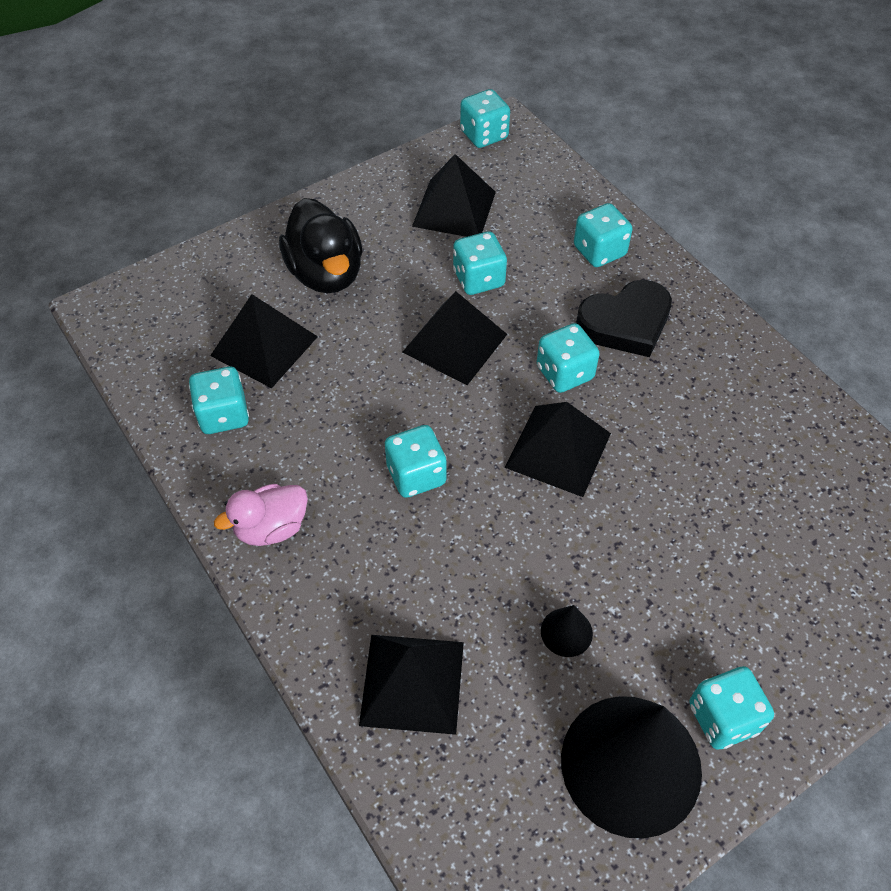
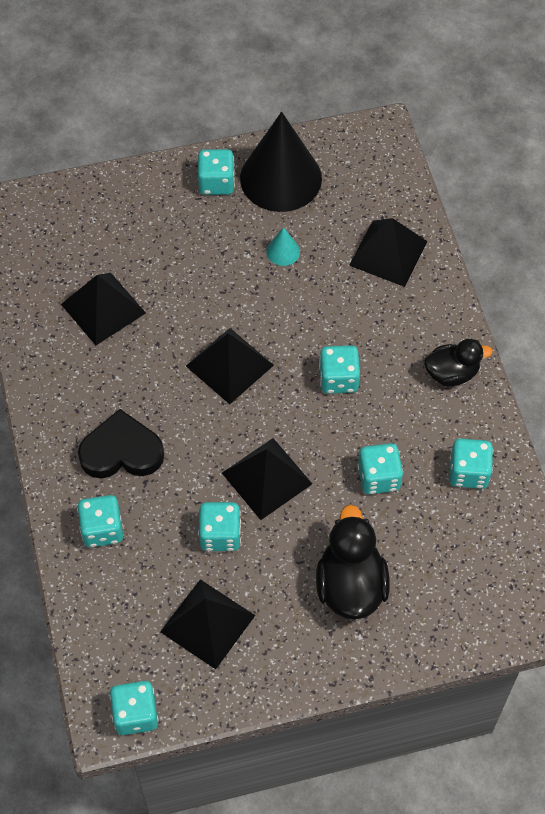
camera: 160 degrees left, 5 degrees up
black pyramid [210,294,318,388] -> black pyramid moved to [61,273,146,345]
pink duck [214,484,308,546] -> black duck [424,339,493,386]
turquoise dice [537,323,600,393] -> turquoise dice moved to [358,443,403,494]
black cone [541,605,593,657] -> turquoise cone [266,227,300,266]

